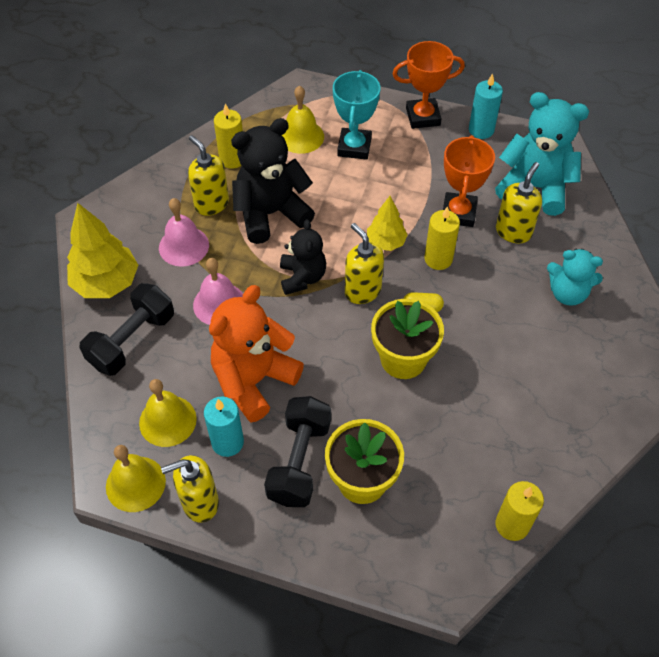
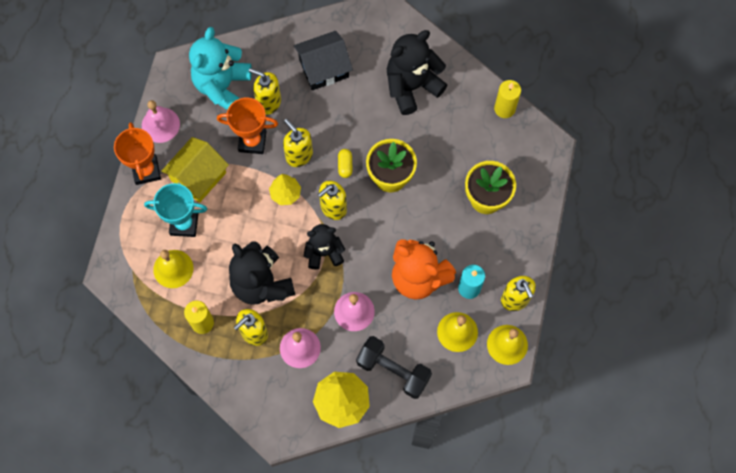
camera: 95 degrees left, 15 degrees up
black dumbbell [264,396,331,507] -> none
yellow candle [424,206,460,270] -> yellow soap dispenser [283,119,313,167]
turquoise candle [469,73,503,139] -> pink bell [142,100,180,143]
turquoise teddy bear [547,249,603,306] -> black house [294,31,353,90]
none -> yellow house [162,137,229,203]
none -> black teddy bear [387,30,447,115]

